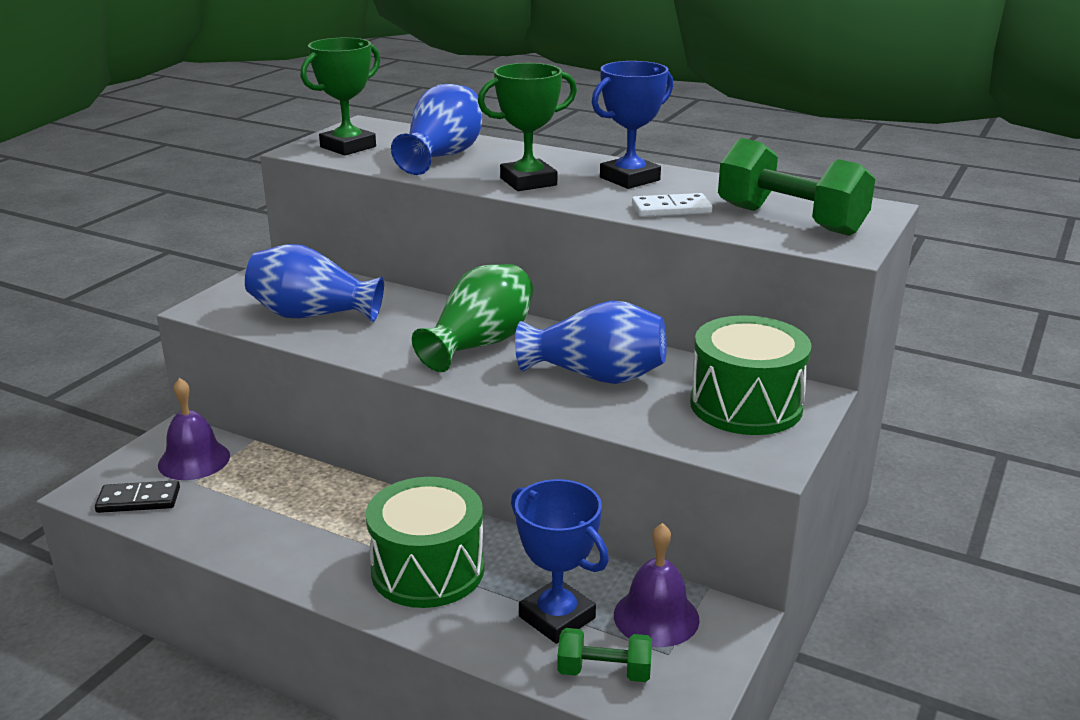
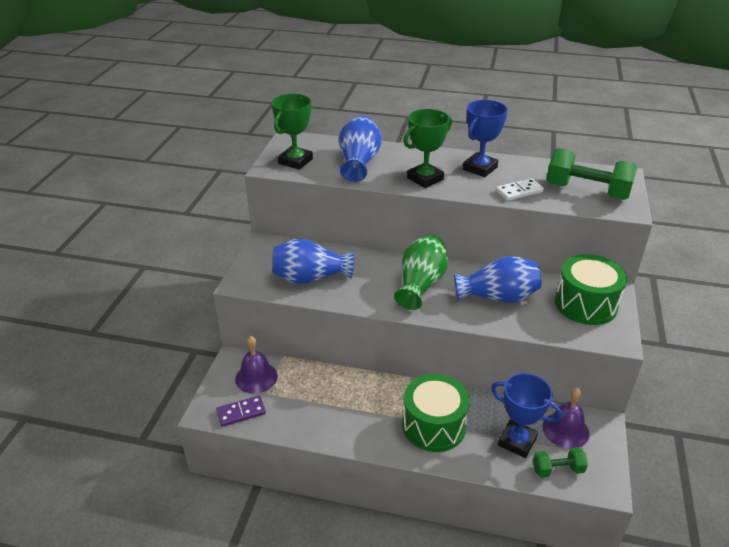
camera: 15 degrees left, 10 degrees up
black domino [95,480,180,513] -> purple domino [216,396,266,427]

